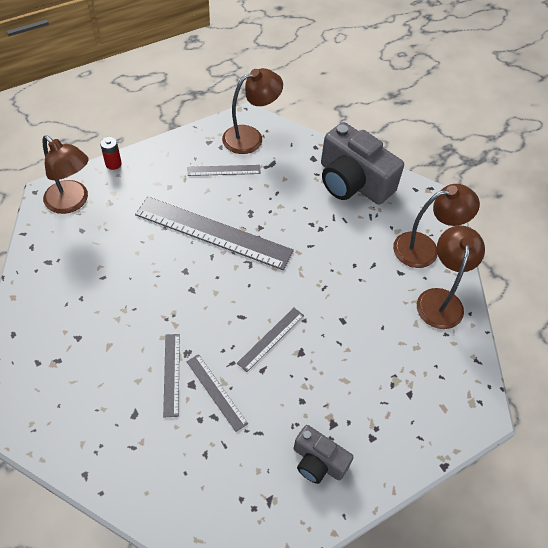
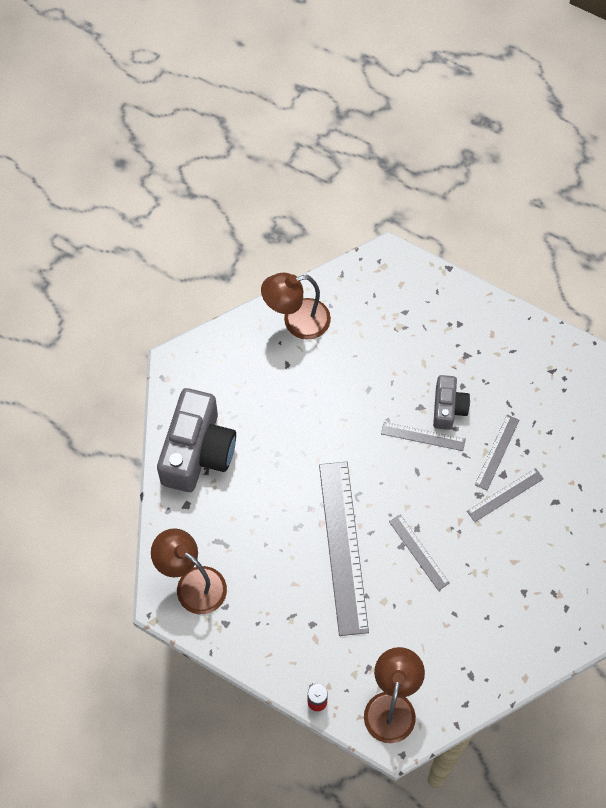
camera: 115 degrees left, 10 degrees up
grey ruler [188,165,261,176] -> grey ruler moved to [389,515,450,591]
grey camera [294,425,354,484] -> grey camera moved to [433,375,470,430]
brown lamp [393,184,480,268] -> none

